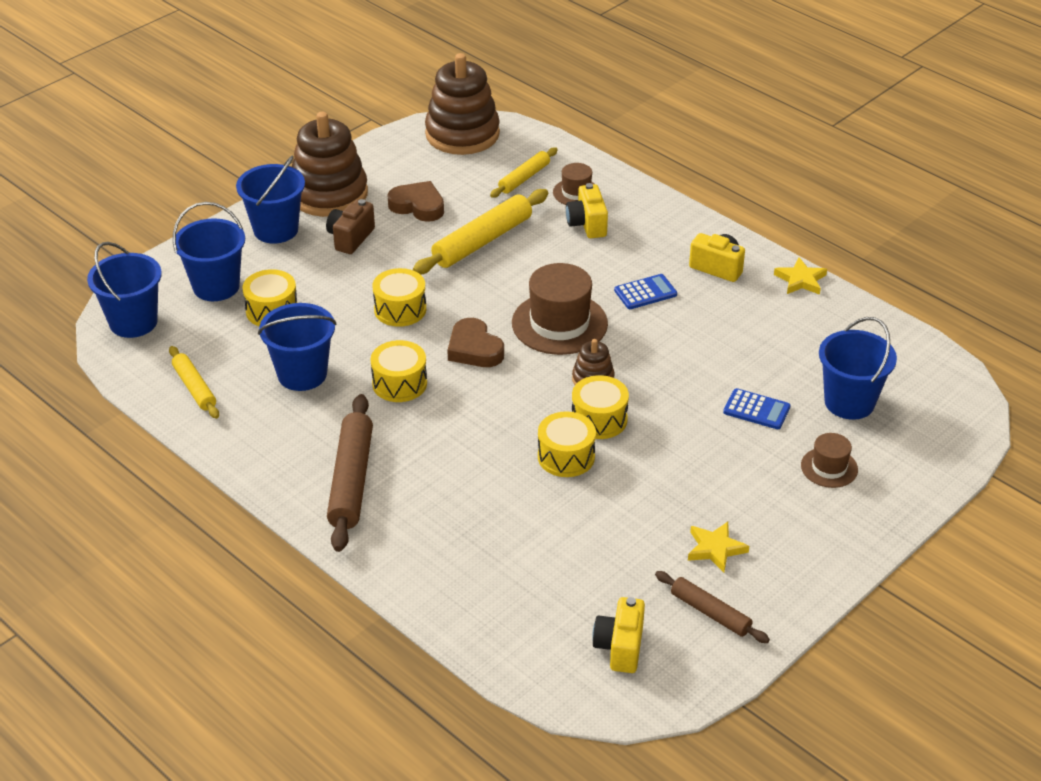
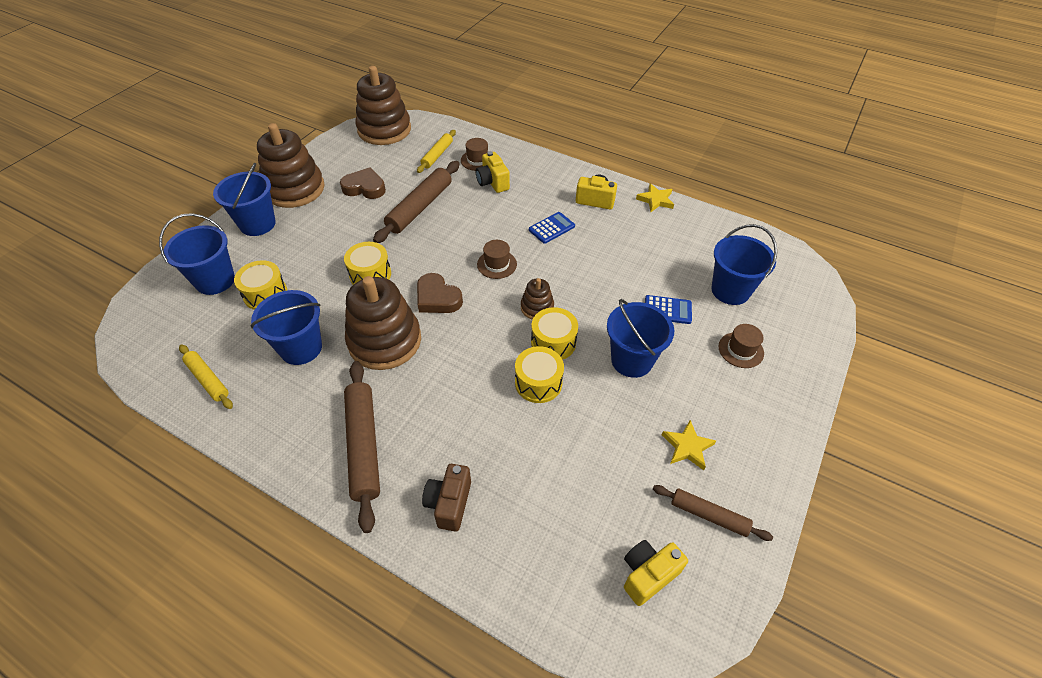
camera: 15 degrees left, 10 degrees up
blue bucket [87,242,162,338] -> blue bucket moved to [607,299,674,378]
brown camera [326,199,375,254] -> brown camera moved to [422,464,471,532]
yellow drum [370,340,427,402] -> brown stacking toy [345,276,421,370]
yellow rolling pin [413,189,548,275] -> brown rolling pin [373,161,459,243]
brown hat [512,263,608,355] -> brown hat [477,240,517,279], size x0.54
yellow camera [592,597,645,673] -> yellow camera turned 60 degrees clockwise [624,540,688,606]

